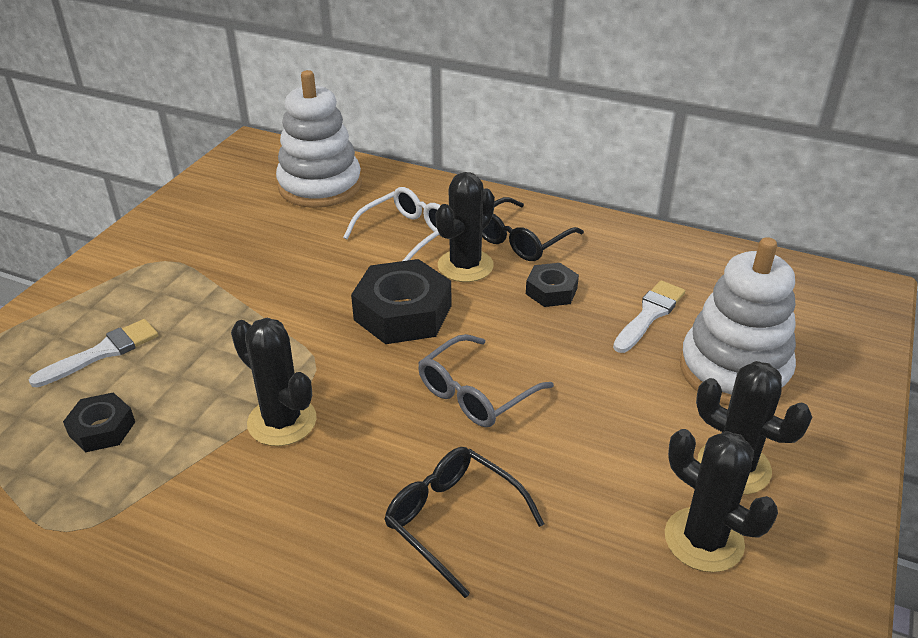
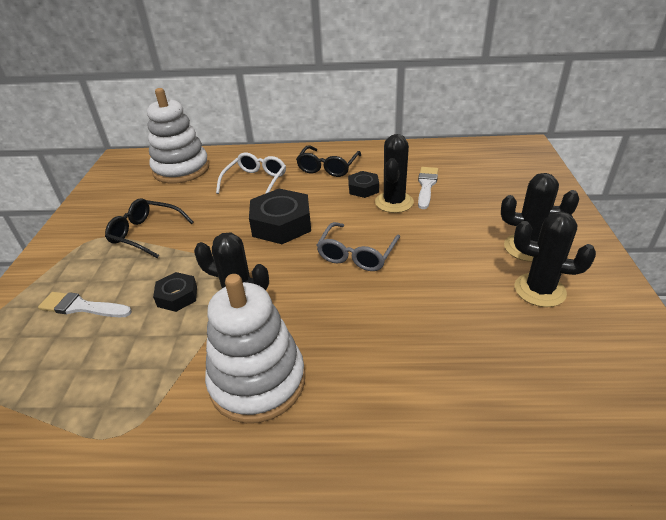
camera: 20 degrees left, 0 degrees up
white brush [29,319,158,387] -> white brush turned 105 degrees counterclockwise [38,292,132,317]
black nut [63,393,135,452] -> black nut moved to [153,272,197,312]
black glasses [385,447,544,598] -> black glasses moved to [105,198,194,258]
black cactus [436,172,495,282] -> black cactus moved to [375,134,414,213]
white stacking toy [680,237,796,406] -> white stacking toy moved to [205,274,305,423]

